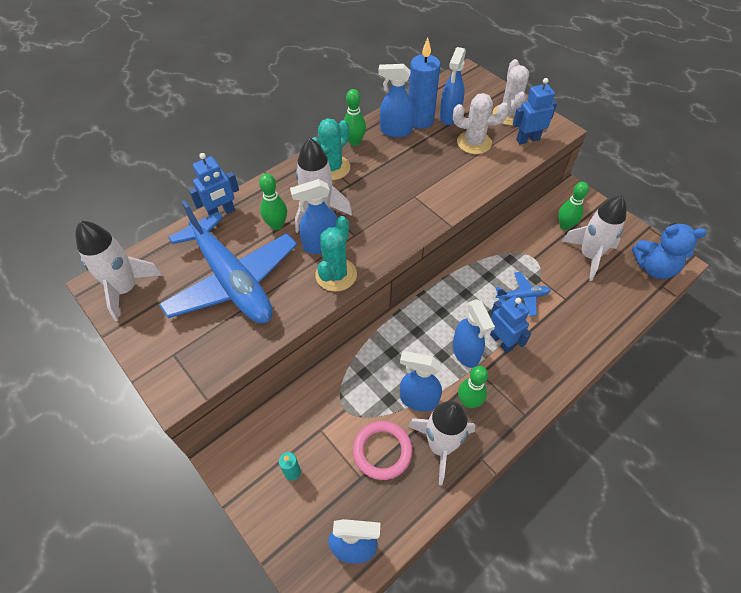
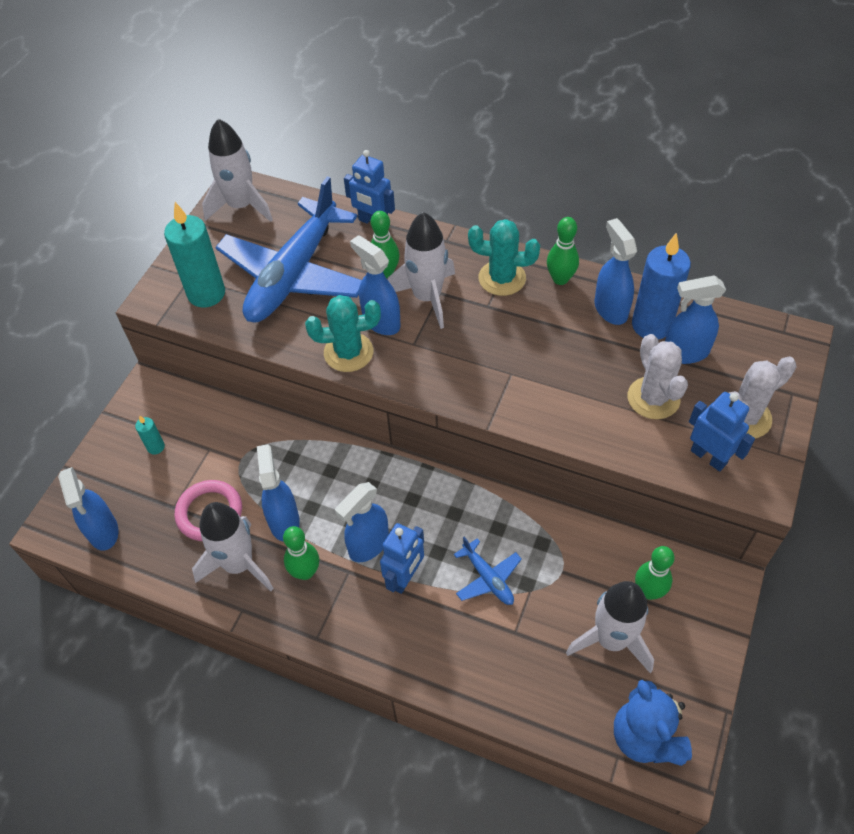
camera: 65 degrees right, 0 degrees up
none -> turquoise candle [164,202,225,308]

